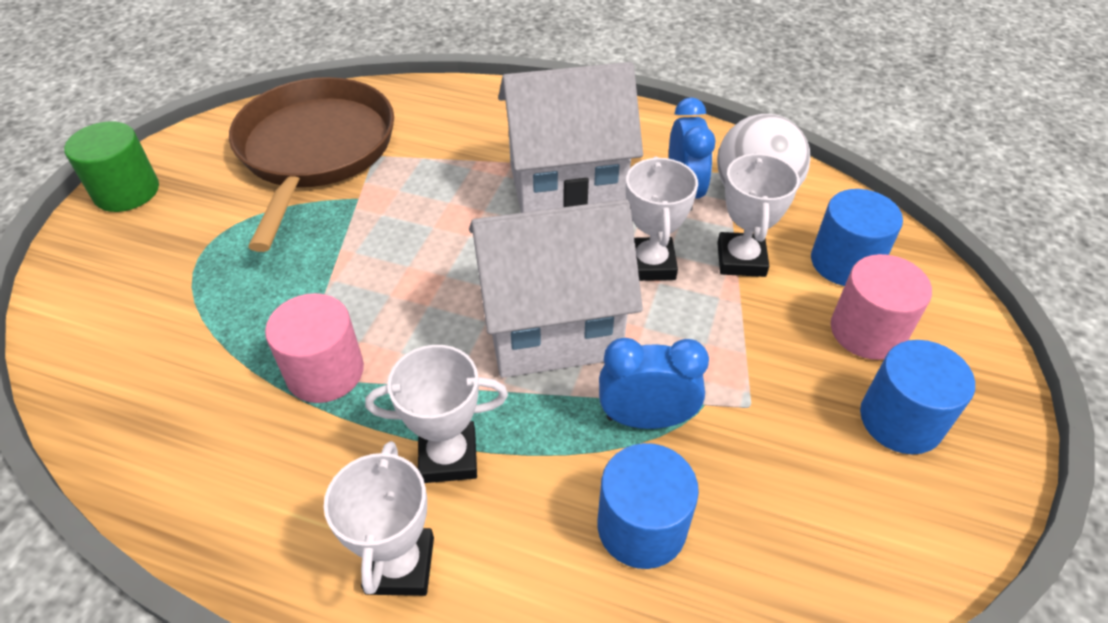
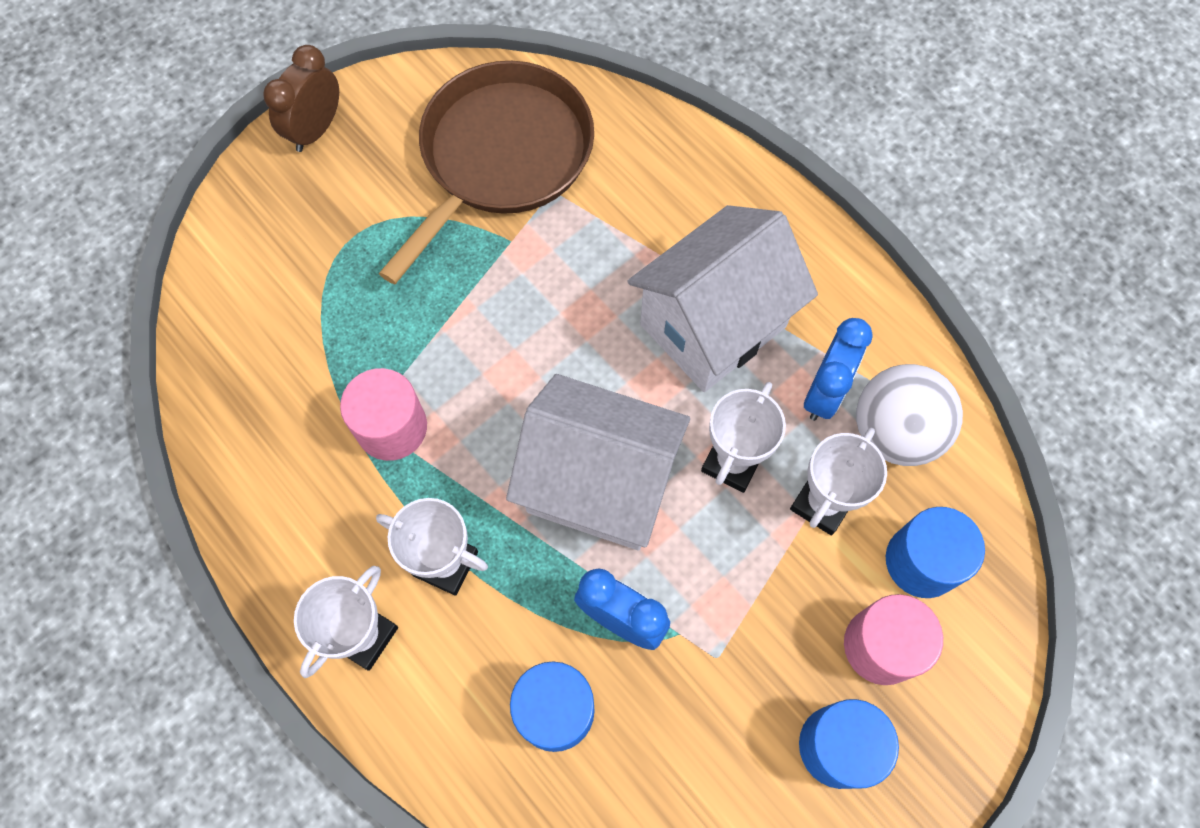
camera: 30 degrees right, 20 degrees up
green cylinder [64,121,159,212] -> brown clock [263,45,339,152]
white house [498,62,643,213] -> white house turned 60 degrees counterclockwise [627,205,818,392]

